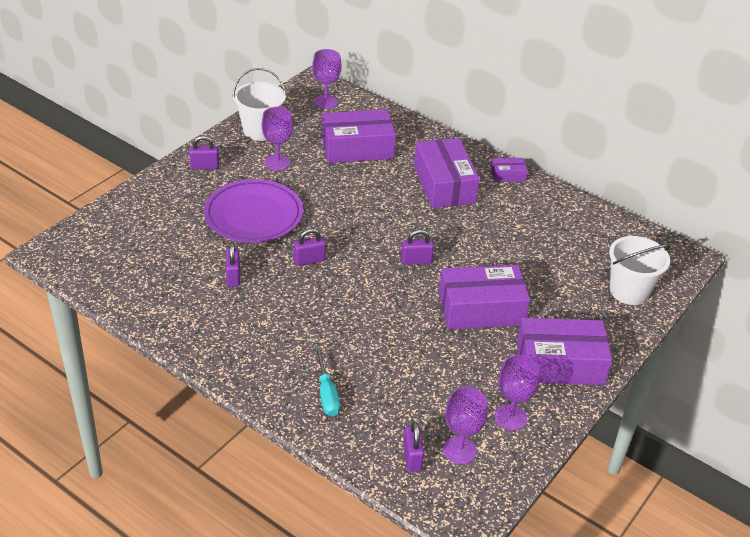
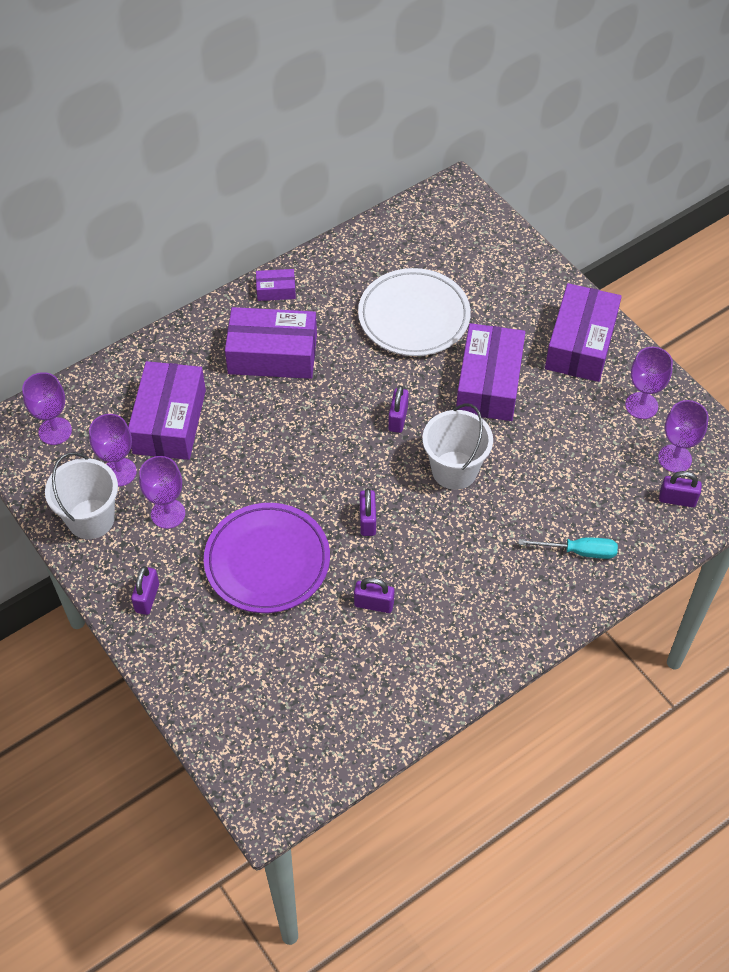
camera: 70 degrees left, 15 degrees up
purple box [491,158,528,182] -> purple box turned 75 degrees clockwise [256,269,296,301]
white bucket [609,236,671,305] -> white bucket moved to [422,403,493,490]
none -> purple goblet [89,414,137,486]
none -> white plate [358,268,471,356]

